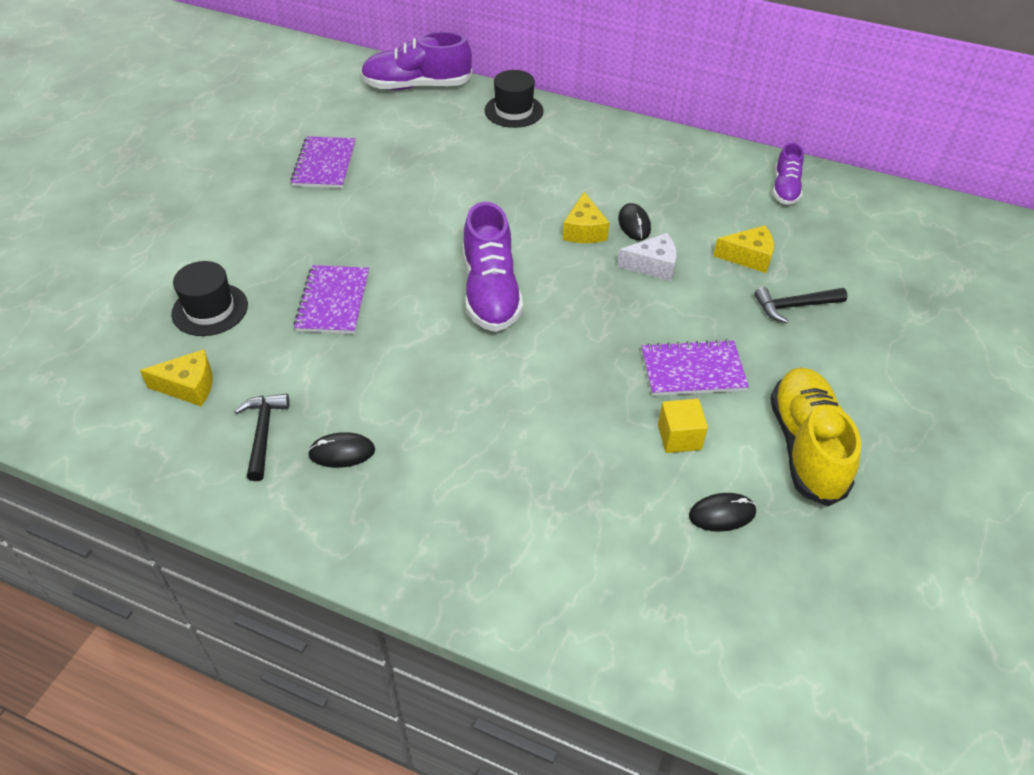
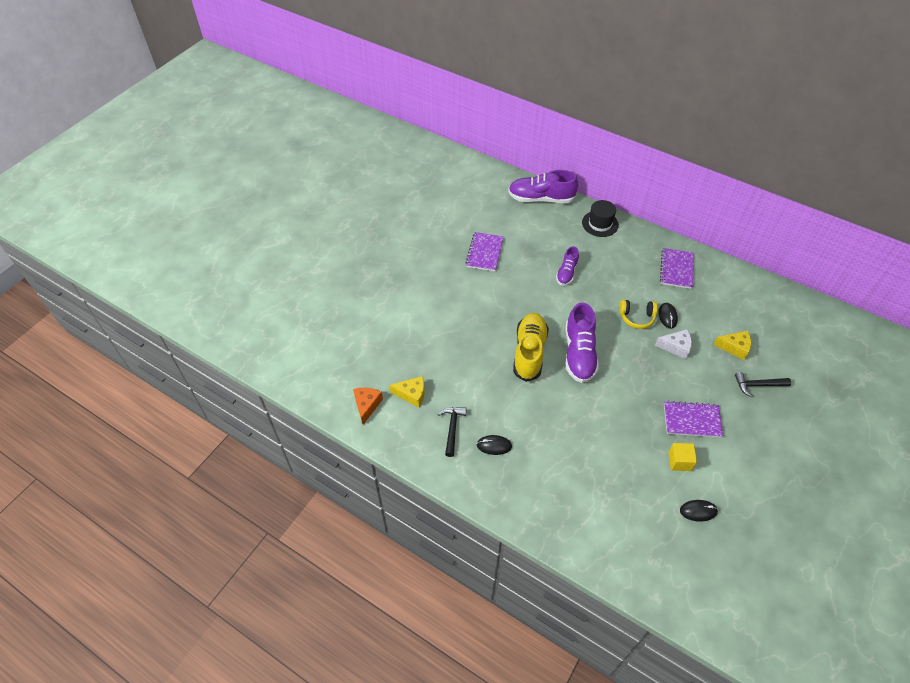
camera: 10 degrees right, 5 degrees up
black hat [171,261,248,336] -> none
purple notebook [293,265,369,334] -> purple notebook moved to [660,248,694,289]
yellow cheese [563,192,609,243] -> yellow headphones [619,300,658,329]
yellow shoe [770,368,861,507] -> yellow shoe moved to [513,313,549,382]
purple shoe [773,143,804,205] -> purple shoe moved to [556,246,579,286]
none -> orange cheese [353,388,383,425]

